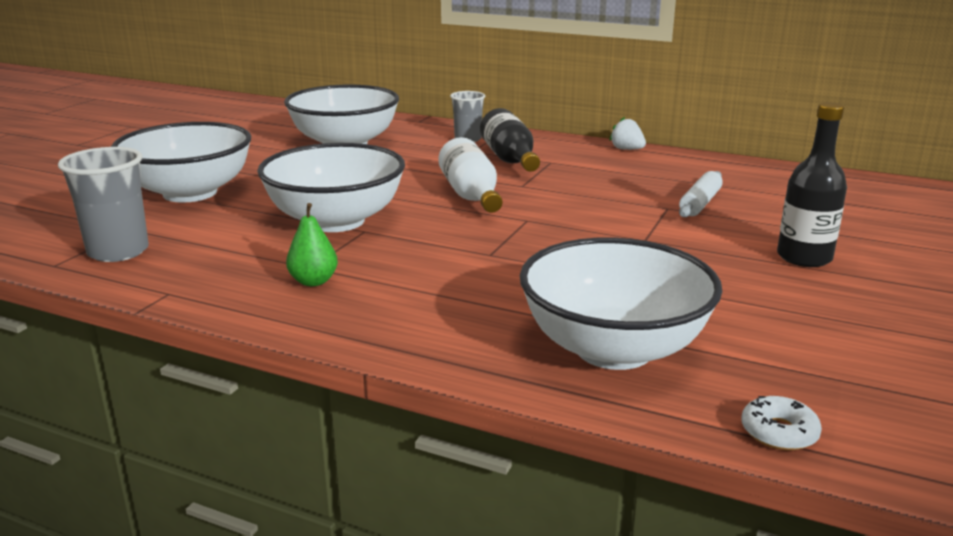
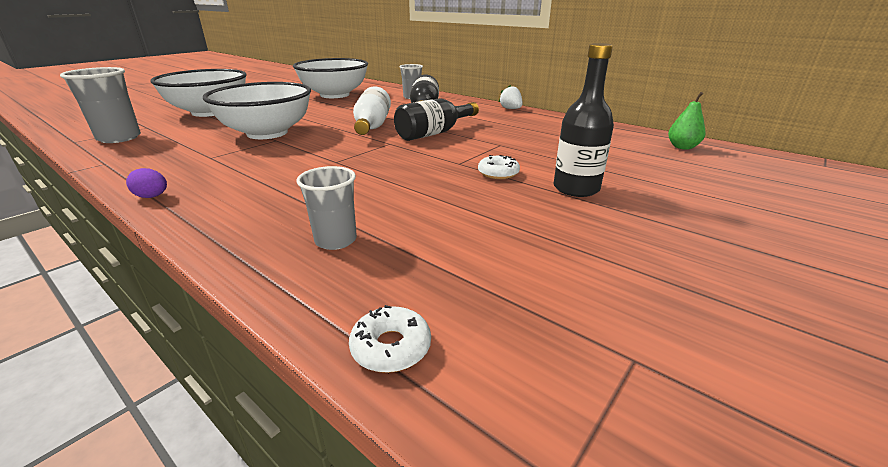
camera: 15 degrees right, 5 degrees up
green pear [286,203,338,286] -> green pear moved to [668,92,705,150]
white bowl [519,238,723,370] -> grey cup [296,166,357,250]
white rolling pin [679,171,723,217] -> none
none -> purple egg [126,168,167,198]
none -> black bottle [394,98,479,141]
none -> white donut [478,155,520,179]

